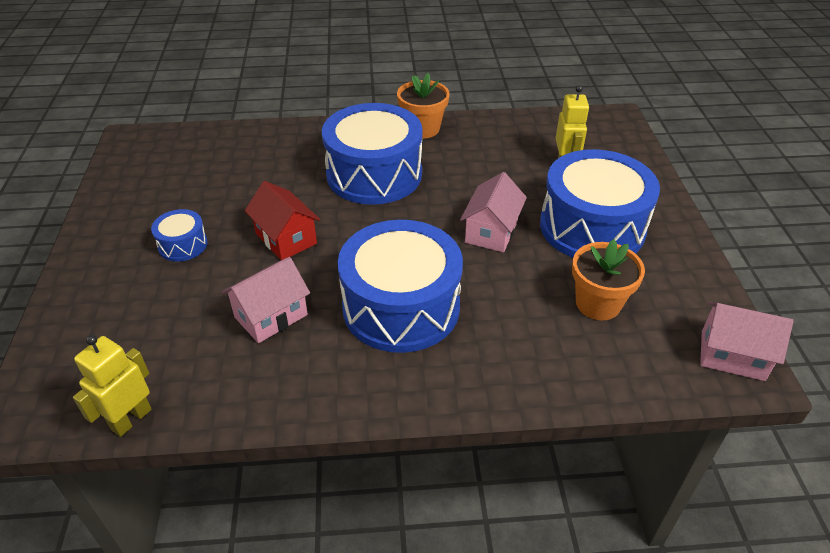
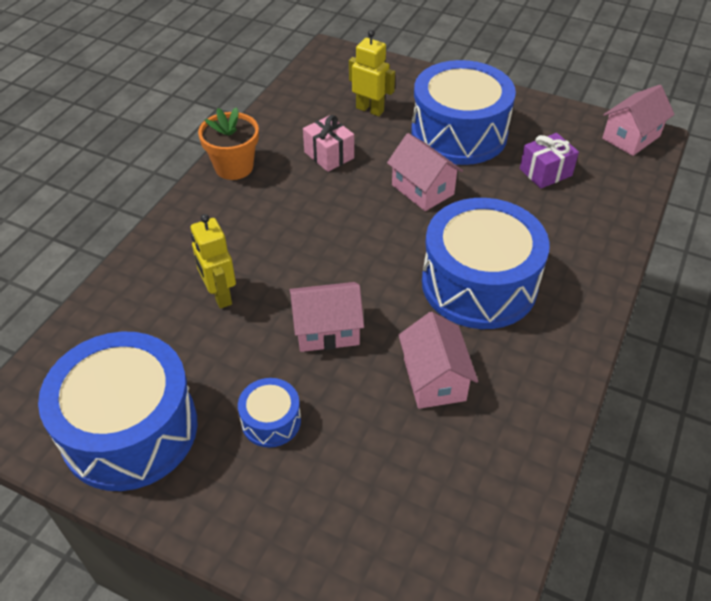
camera: 60 degrees left, 5 degrees up
yellow robot [73,335,152,437] -> yellow robot moved to [191,214,236,309]
red house [245,181,320,260] -> pink house [290,282,364,352]
blue drum [322,103,423,205] -> blue drum moved to [38,332,198,491]
orange flower pot [572,239,645,320] -> purple gift [520,133,579,189]
none -> pink gift [303,115,354,172]

